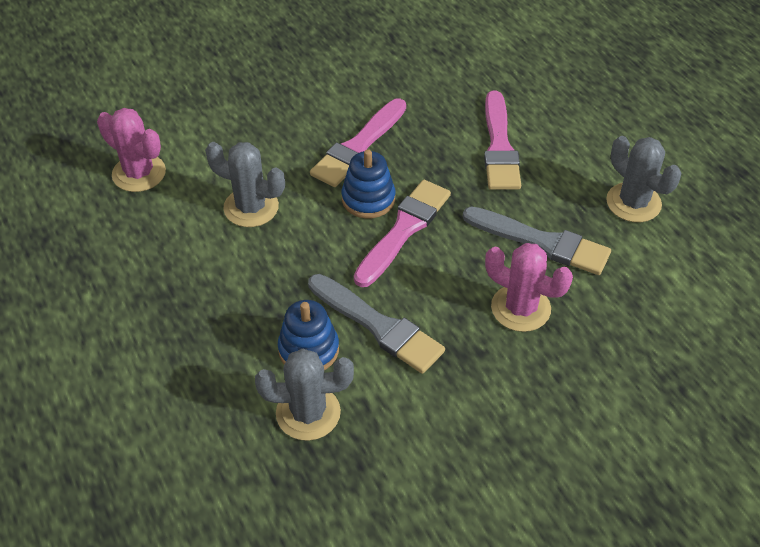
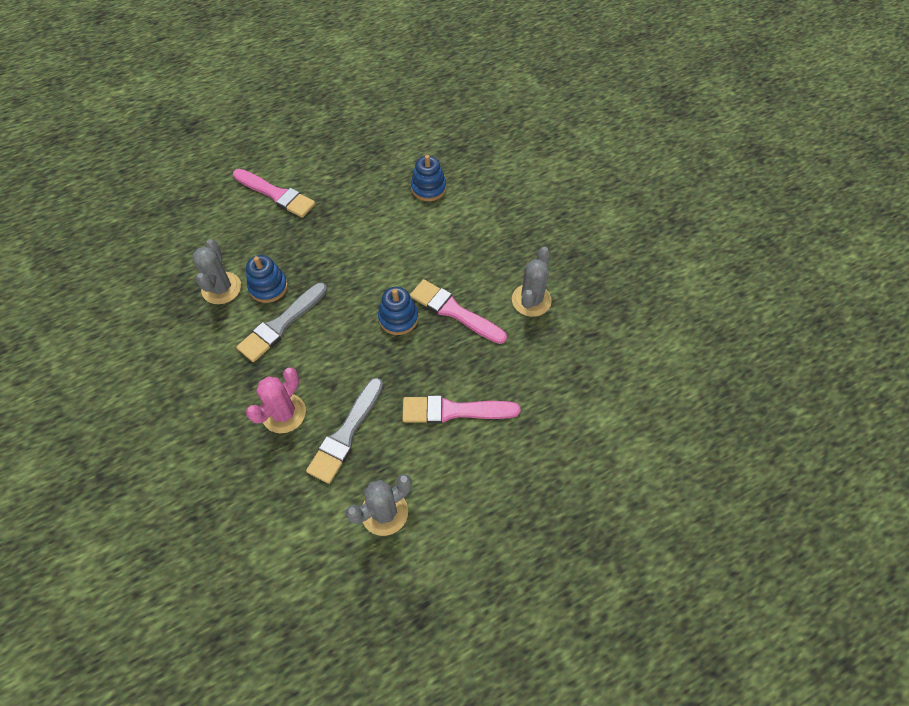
camera: 90 degrees right, 10 degrees up
pink cactus [97,108,166,192] -> blue stacking toy [411,155,446,201]
grey cactus [205,142,285,227] -> grey cactus moved to [512,247,552,317]
pink brush [354,180,451,287] -> pink brush moved to [233,169,315,218]

